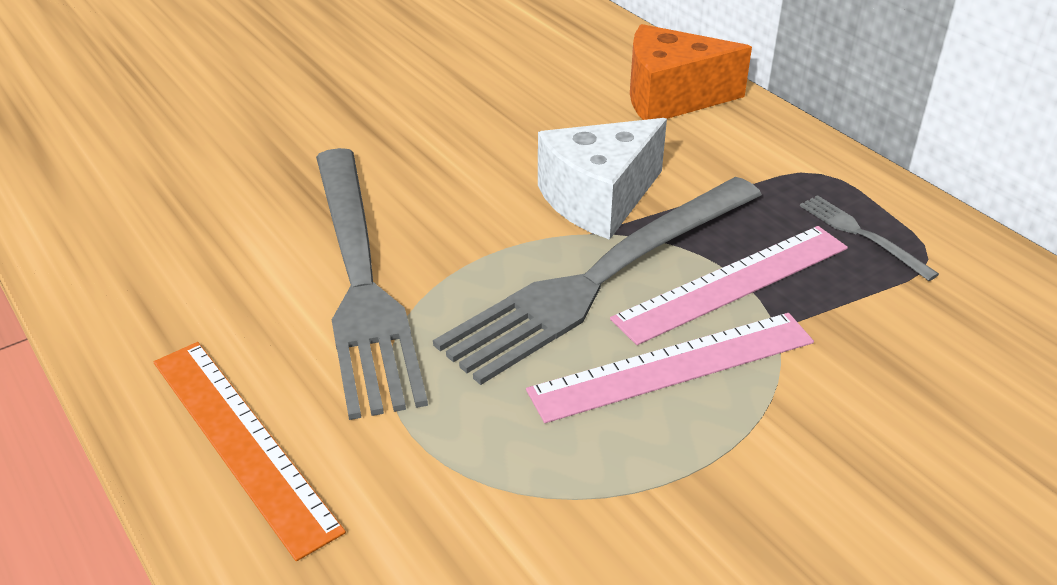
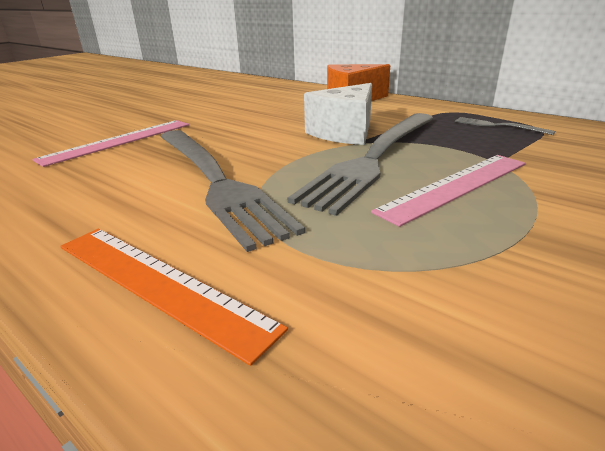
camera: 15 degrees left, 10 degrees down
pink ruler [610,226,848,345] -> pink ruler moved to [32,120,189,167]

